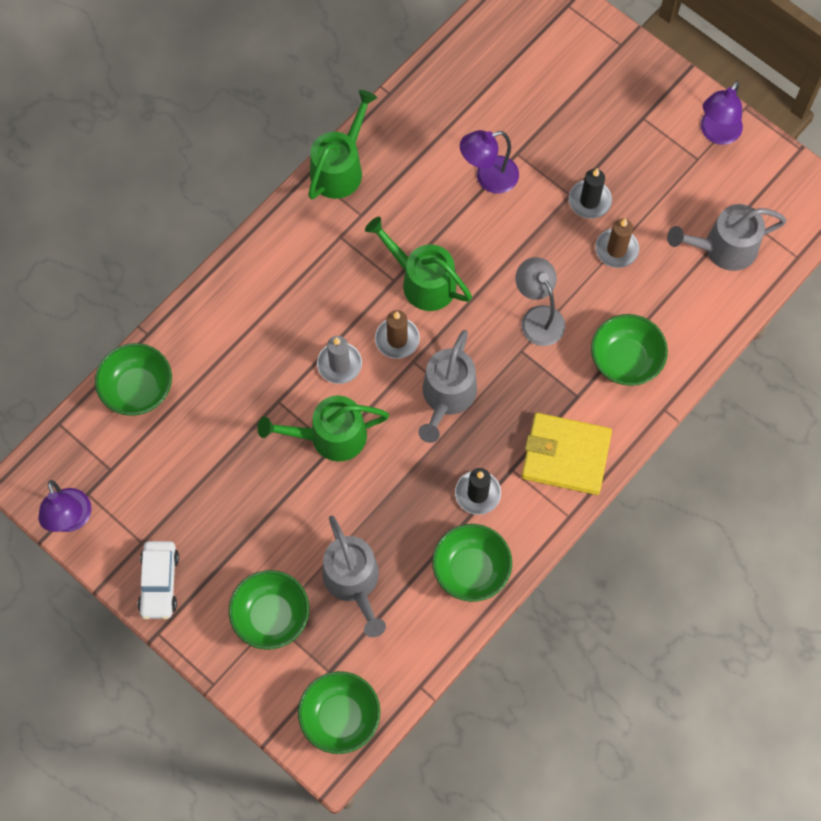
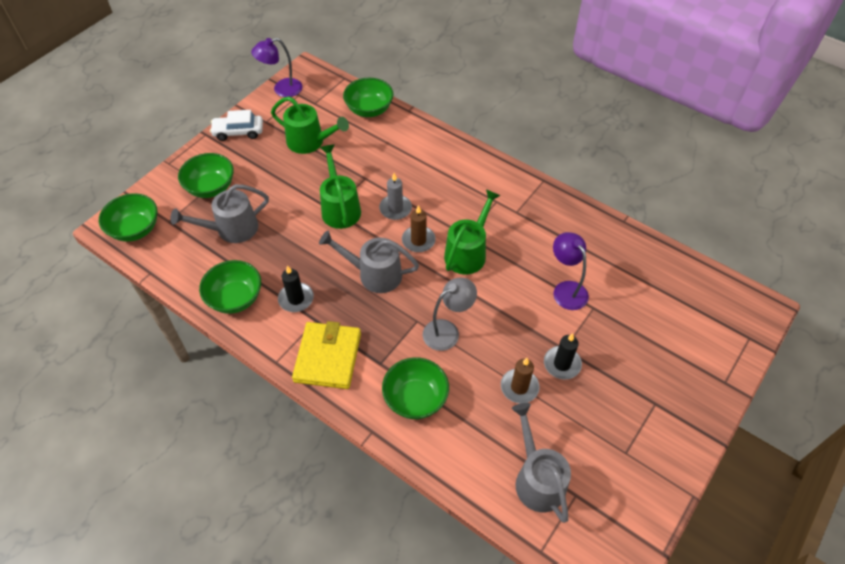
camera: 85 degrees right, 15 degrees down
green watering can [308,90,377,199] -> green watering can moved to [271,96,349,154]
purple lamp [701,81,743,145] -> none

